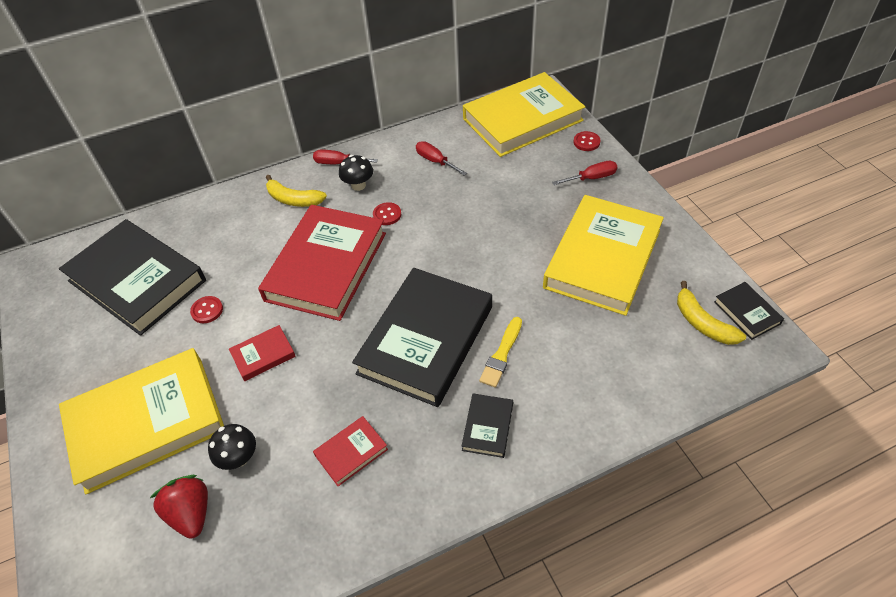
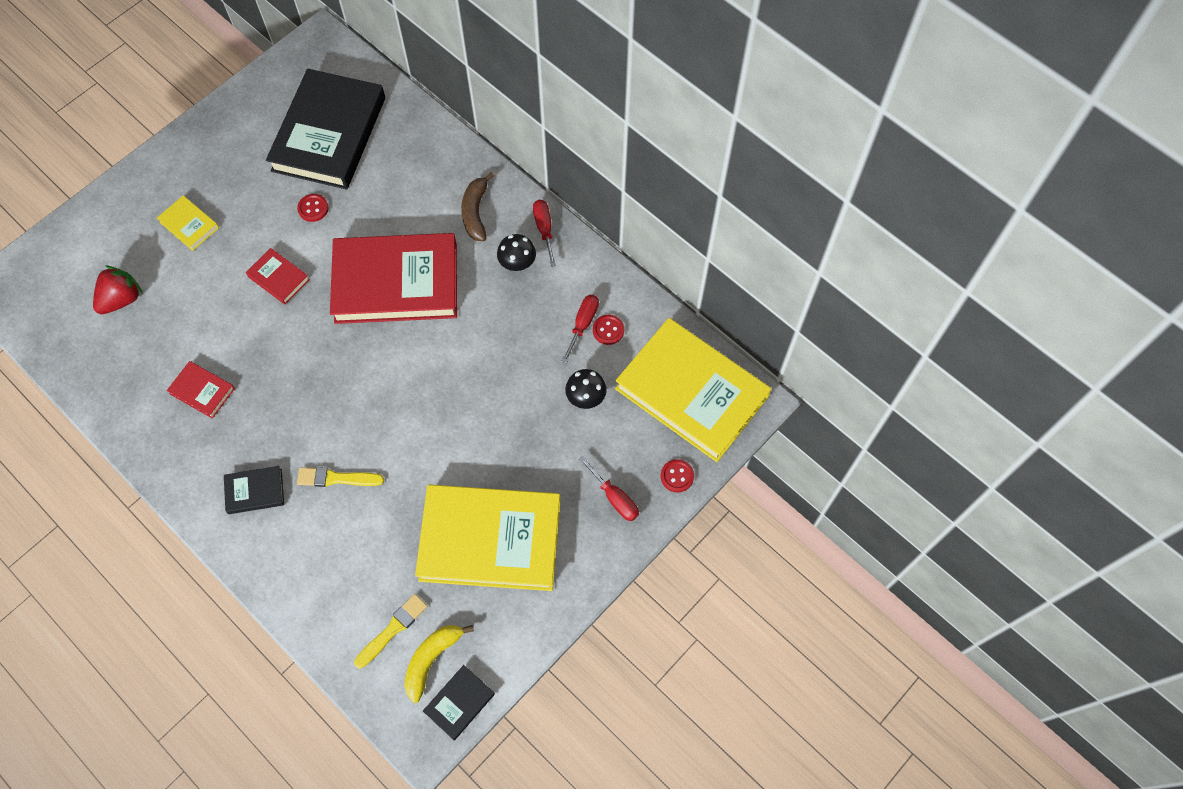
camera: 65 degrees right, 15 degrees up
yellow book [59,348,224,494] -> yellow book [157,195,219,251], size x0.42
black mushroom [208,424,256,470] -> black mushroom moved to [565,369,607,409]
yellow banana [266,175,327,207] -> brown banana [461,172,494,241]
black book [352,268,492,407] -> none
red button [373,202,401,225] -> red button moved to [593,315,624,345]
none -> yellow brush [354,594,428,669]

